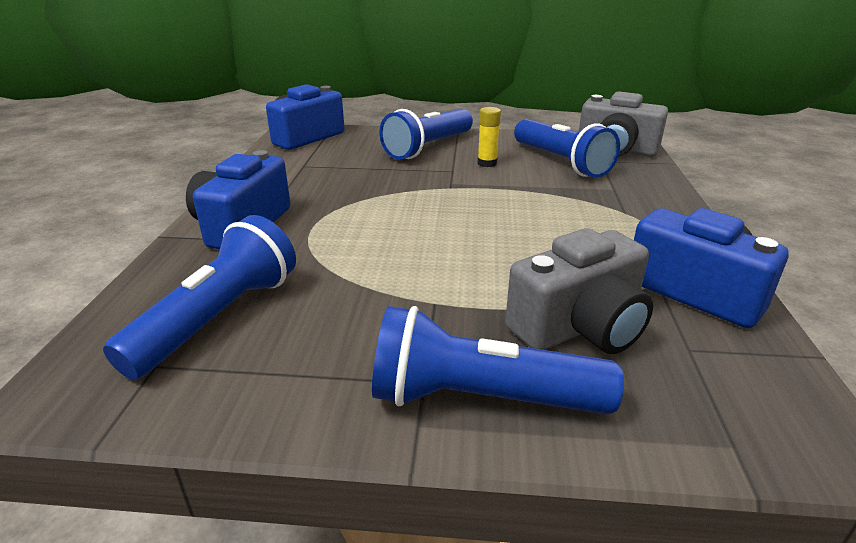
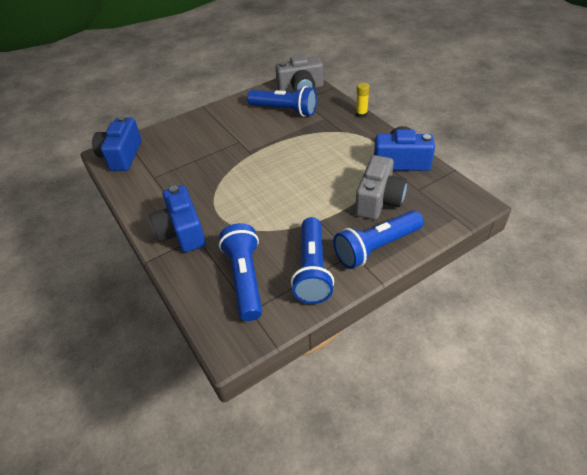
camera: 35 degrees left, 15 degrees up
blue flashlight [379,109,473,160] -> blue flashlight moved to [291,217,334,304]
yellow glue stick [477,107,501,167] -> yellow glue stick moved to [356,83,370,118]

